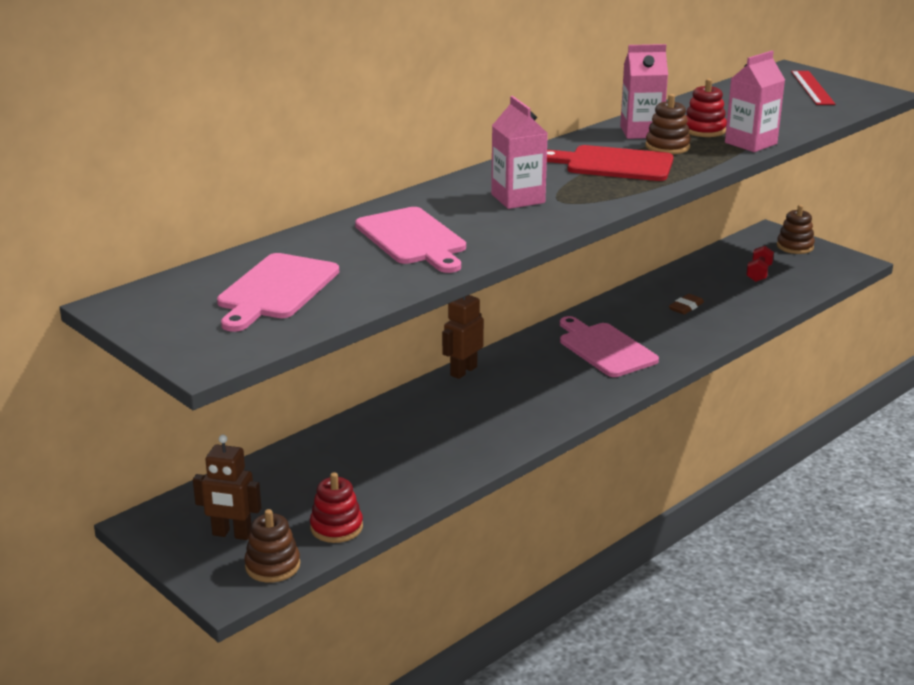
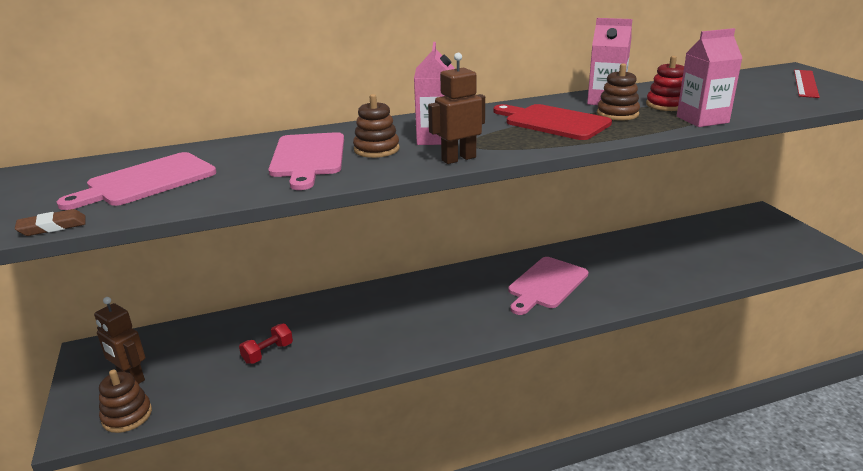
camera: 25 degrees right, 0 degrees up
red stacking toy [310,472,363,543] -> none
brown robot [442,295,484,379] -> brown robot moved to [428,53,485,164]
pink cutting board [560,316,659,377] -> pink cutting board turned 135 degrees counterclockwise [508,257,589,315]
brown eraser [669,294,704,315] -> brown eraser moved to [15,209,86,236]
red dumbbell [746,246,774,282] -> red dumbbell moved to [239,324,293,364]
brown stacking toy [777,205,815,254] -> brown stacking toy moved to [353,94,400,158]

